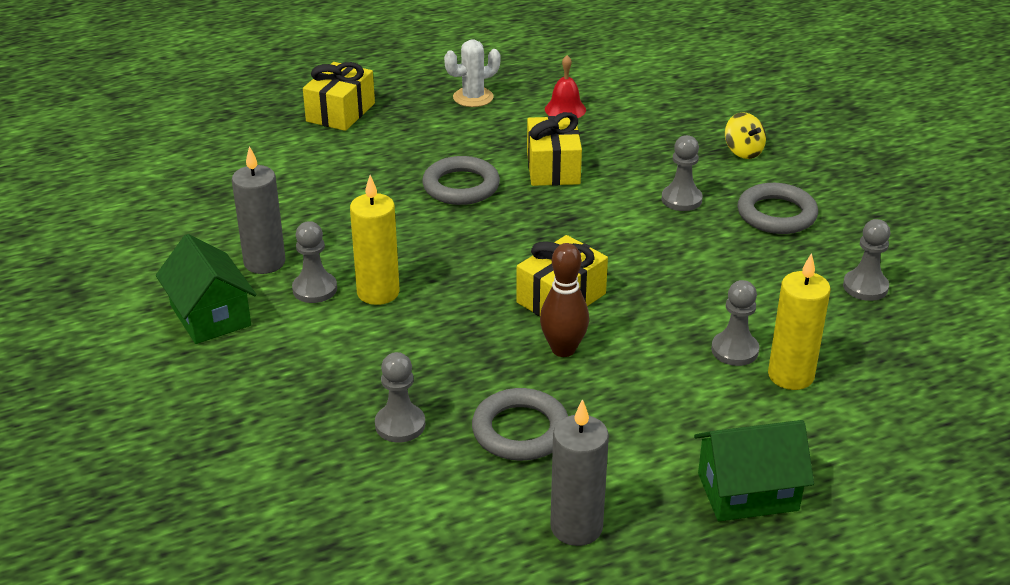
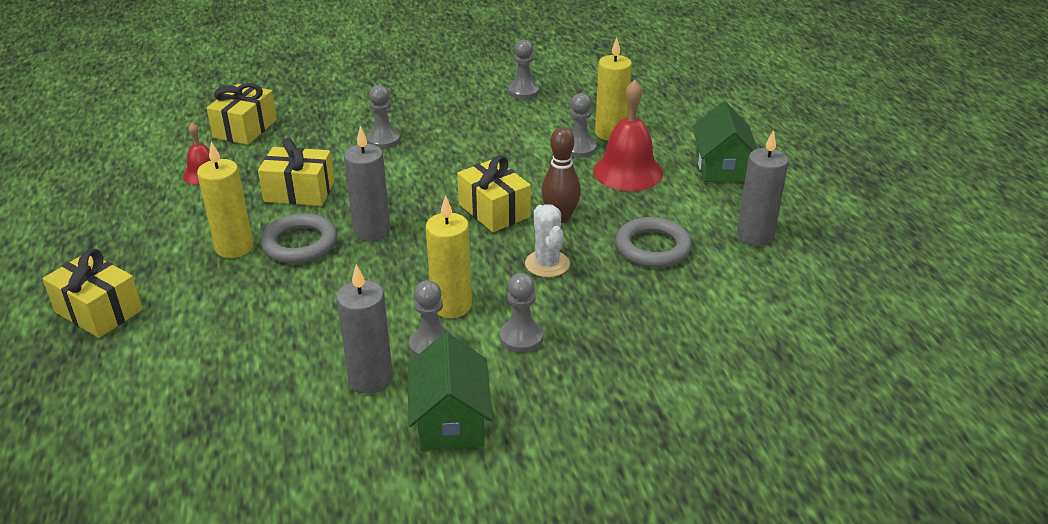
camera: 80 degrees left, 0 degrees up
green house [156,234,257,344] -> green house turned 75 degrees counterclockwise [408,332,493,451]
grey pawn [375,352,425,442] -> grey pawn moved to [500,273,543,353]
white cactus [444,40,501,107] -> white cactus moved to [525,204,570,278]
yellow spinning top [725,112,766,159] -> none
grey ring [738,183,818,234] -> none
none -> yellow candle [197,141,253,258]
none -> yellow gift [207,83,277,145]
none -> grey candle [344,126,390,241]
none -> red bell [593,80,663,191]

